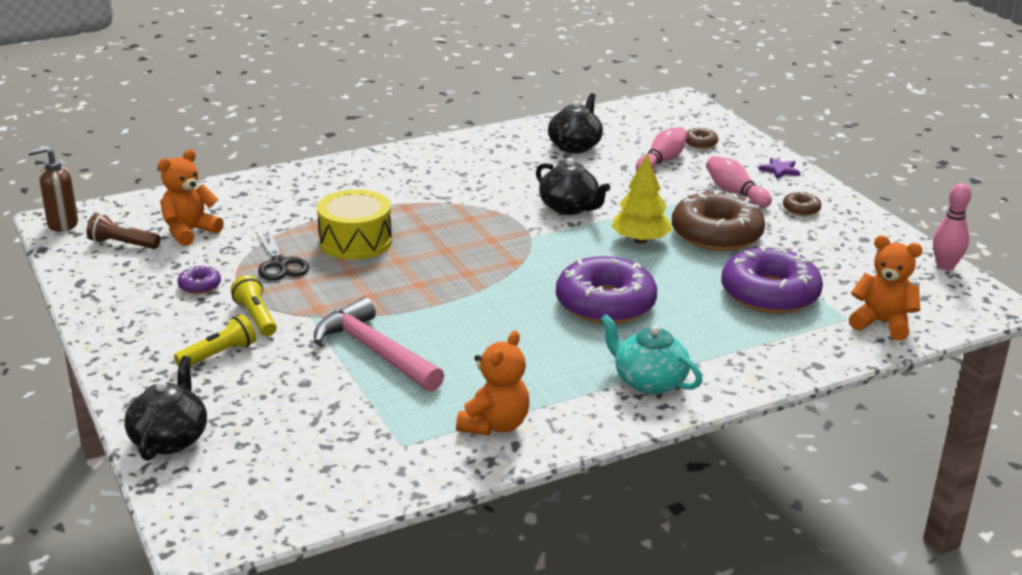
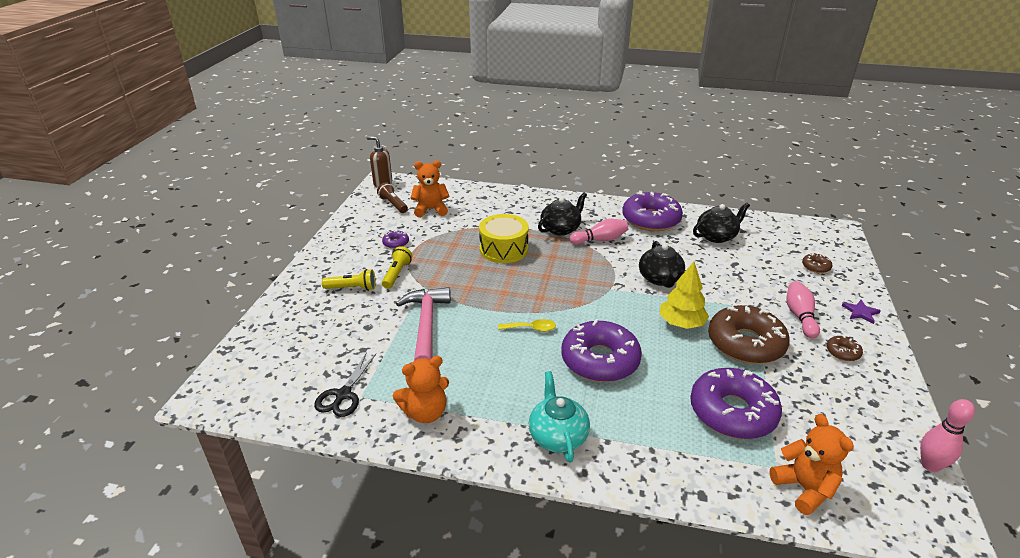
camera: 40 degrees right, 5 degrees up
black teapot [124,356,207,461] -> black teapot moved to [538,192,587,236]
black scissors [256,228,309,281] -> black scissors moved to [314,352,376,417]
pink bowling pin [636,127,688,170] -> pink bowling pin moved to [570,219,628,245]
none -> yellow spoon [498,319,556,332]
none -> purple donut [622,192,683,231]

